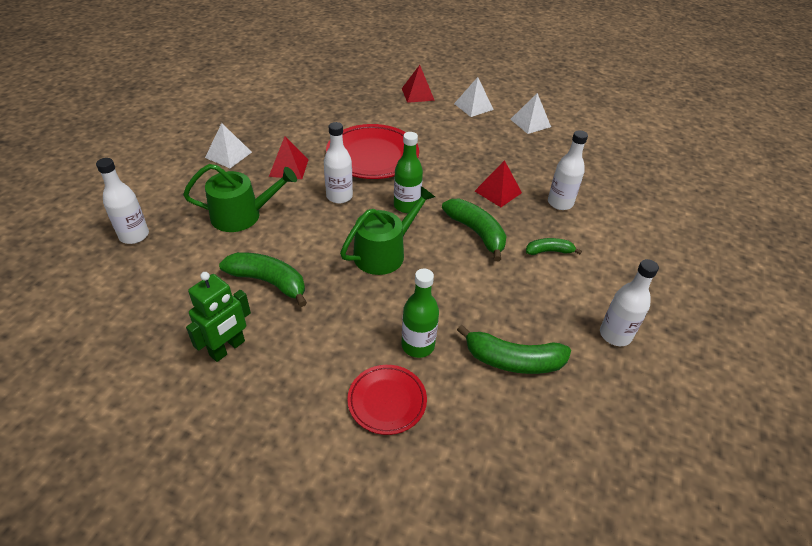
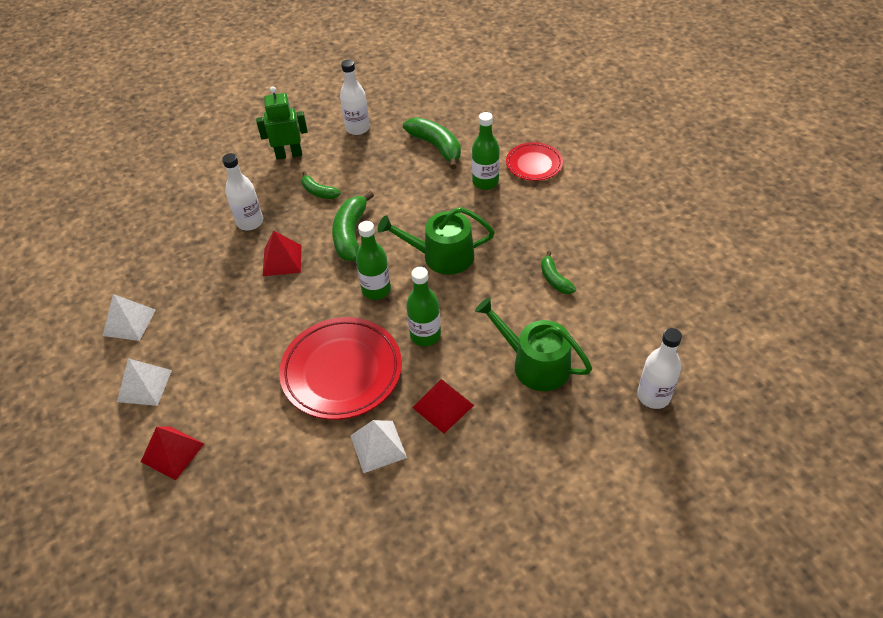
camera: 135 degrees left, 5 degrees up
green robot [186,272,251,362] -> green robot moved to [256,86,308,160]
white pyramid [205,123,252,168] -> white pyramid moved to [350,420,407,473]
green banana [219,252,307,307] -> green banana [541,251,576,294], size x0.58
white bottle [324,122,353,204] -> green bottle [406,267,441,346]

